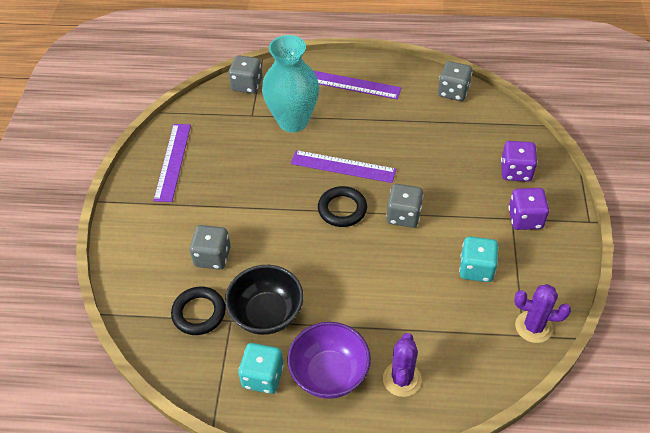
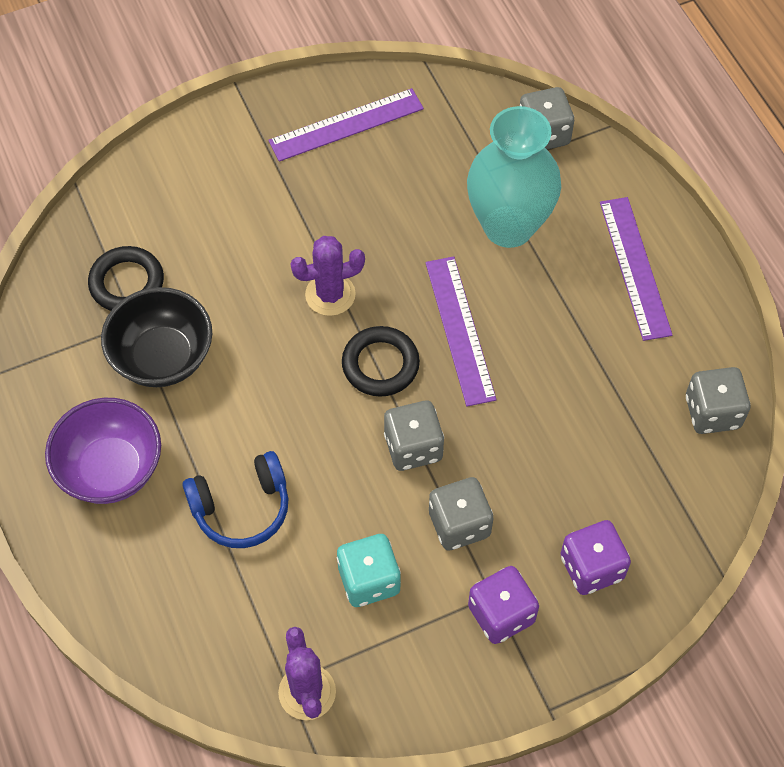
camera: 60 degrees right, 10 degrees up
grey dice [190,225,231,269] -> grey dice moved to [429,477,493,551]
turquoise dice [238,343,284,394] -> none
purple cactus [383,333,421,397] -> purple cactus moved to [290,236,365,316]
none -> blue headphones [182,451,289,548]

